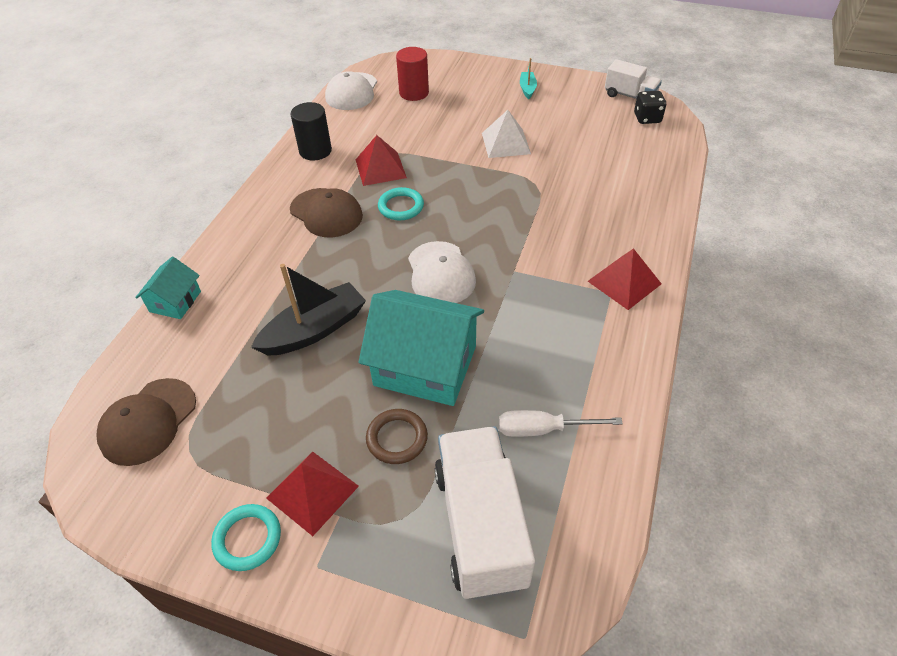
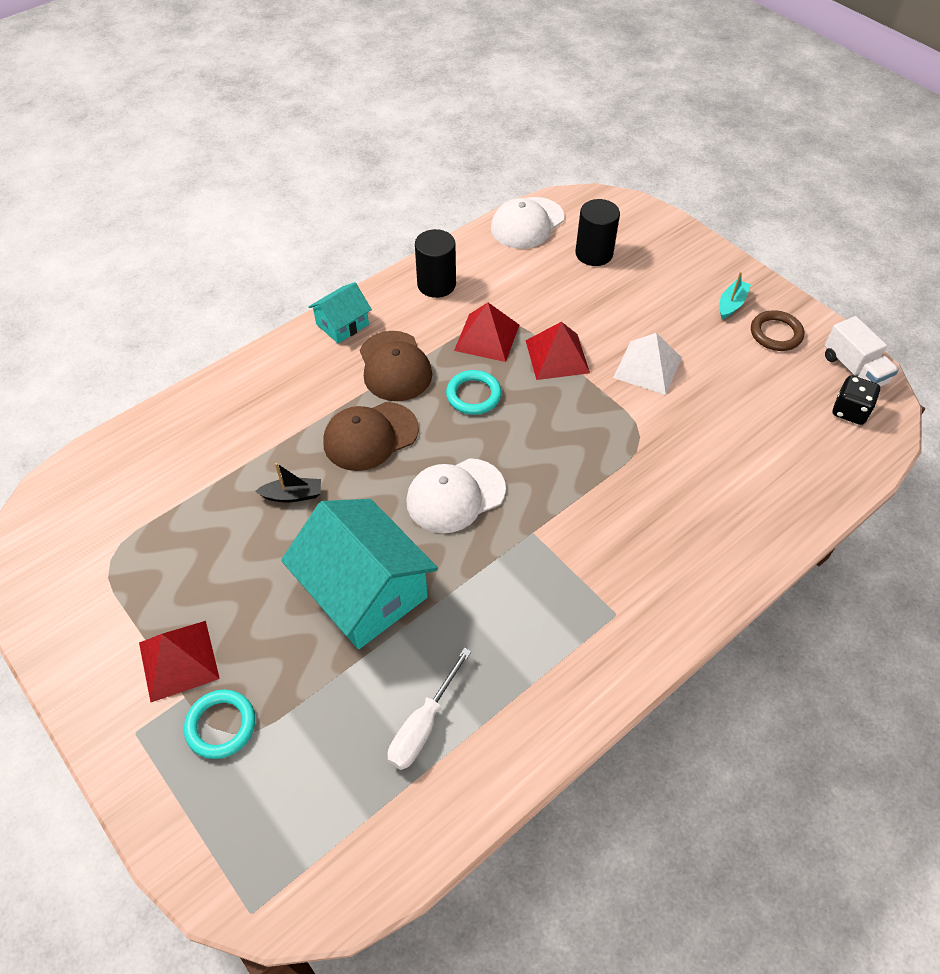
camera: 30 degrees right, 5 degrees up
brown cap [96,378,196,466] -> brown cap moved to [323,402,419,471]
turquoise house [135,257,201,319] -> turquoise house moved to [308,282,372,344]
turquoise ring [211,504,281,571] -> turquoise ring moved to [184,690,255,759]
black boat [251,264,366,356] -> black boat [255,463,321,502], size x0.50
brown ring [366,409,428,464] -> brown ring moved to [751,310,804,351]
red cylinder [396,47,429,101] -> black cylinder [575,199,620,266]
white cap [408,241,476,303] -> white cap turned 45 degrees clockwise [406,458,506,533]
white truck [434,426,535,600] -> none
white screwdriver [499,410,623,437] -> white screwdriver turned 90 degrees counterclockwise [387,648,471,770]
red pyramid [588,248,662,310] -> red pyramid moved to [525,322,590,380]

